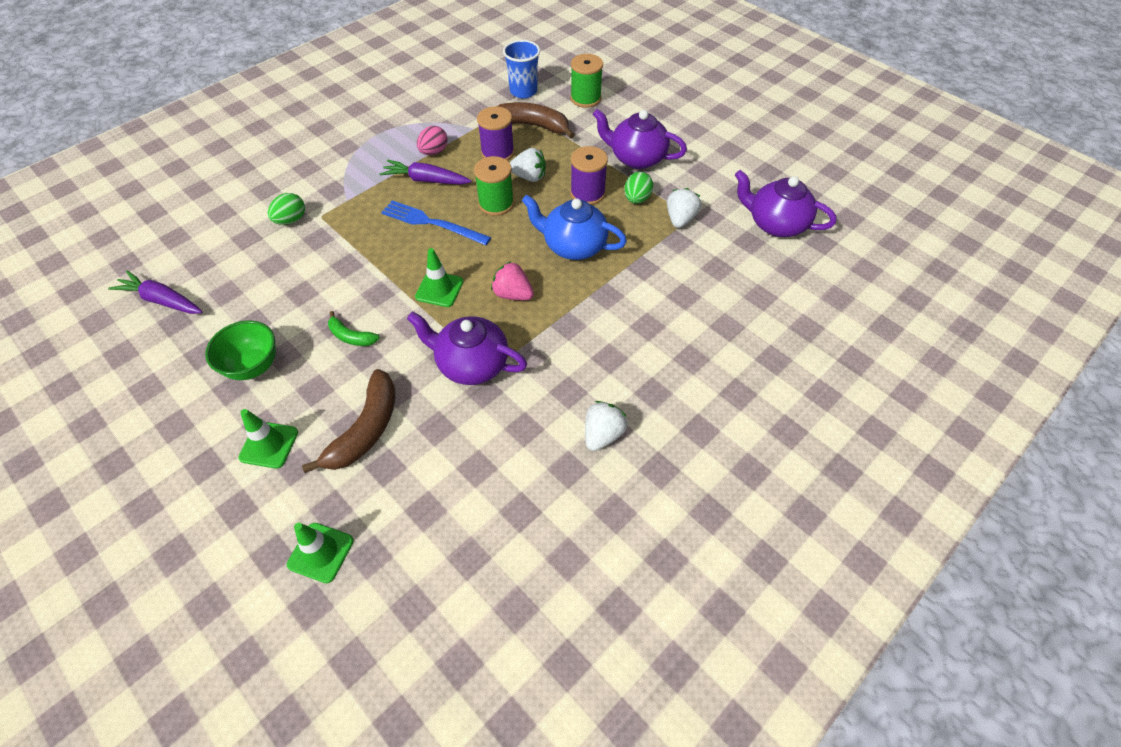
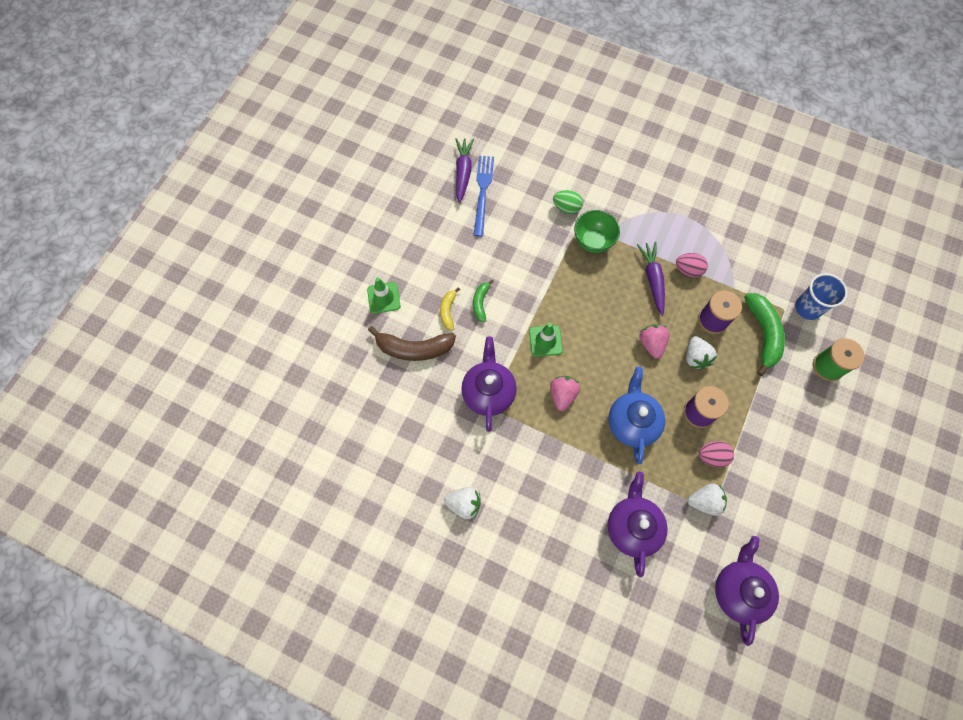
camera: 70 degrees right, 15 degrees up
green bowl [205,320,276,380] -> green bowl moved to [574,210,620,253]
green traffic cone [287,523,354,583] -> none
blue fork [381,200,491,245] -> blue fork moved to [473,156,494,237]
green spool [474,156,514,216] -> pink strawberry [639,324,670,359]
brown banana [498,102,575,139] -> green banana [744,293,785,376]
purple teapot [593,109,687,169] -> purple teapot moved to [608,472,668,577]
green egg [624,172,653,204] -> pink egg [699,441,734,467]
none -> yellow banana [440,287,460,331]

